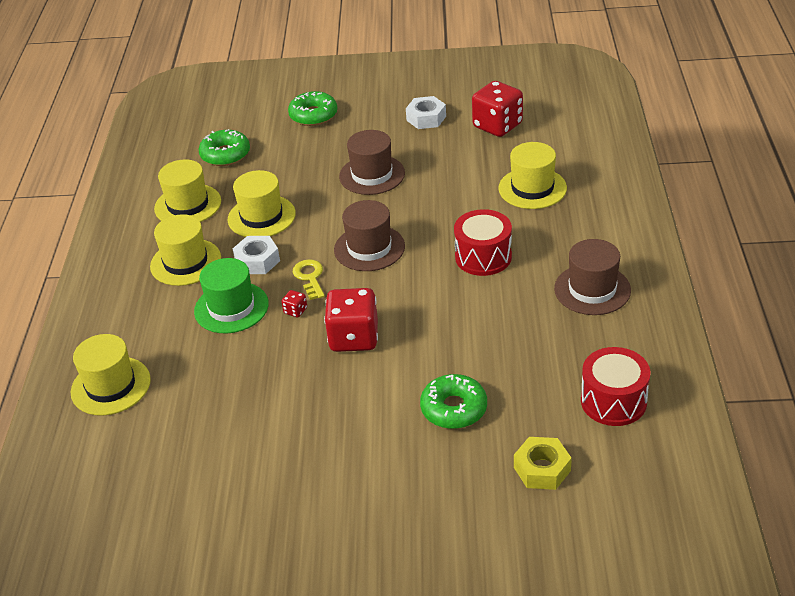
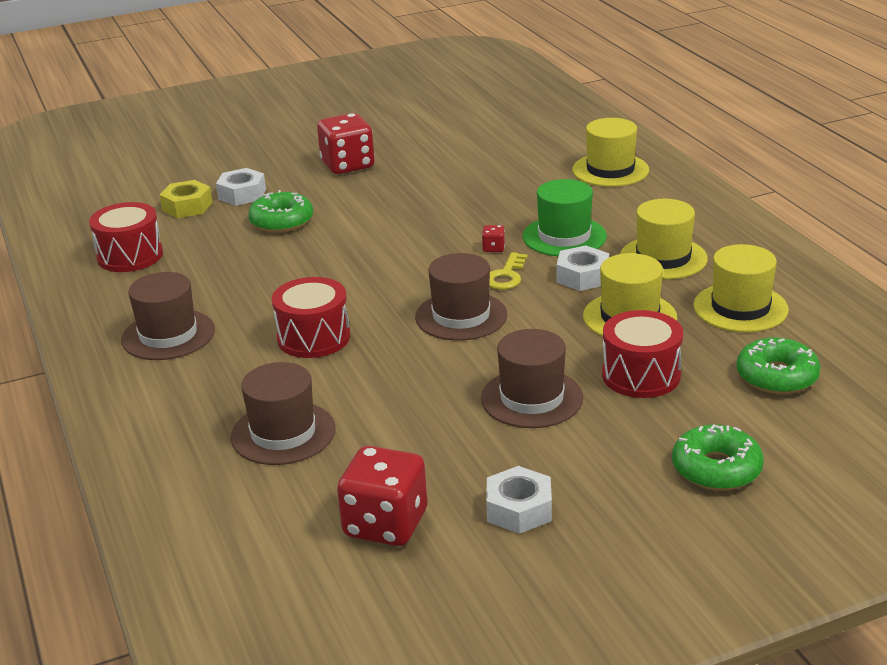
camera: 155 degrees right, 10 degrees down
yellow key [293,259,325,300] -> yellow key turned 60 degrees clockwise [489,252,528,290]
red dice [324,288,378,352] -> red dice moved to [317,113,374,174]
yellow hat [498,142,567,209] -> brown hat [231,362,336,465]
none -> white nut [216,168,266,206]
none -> red drum [602,310,683,398]

